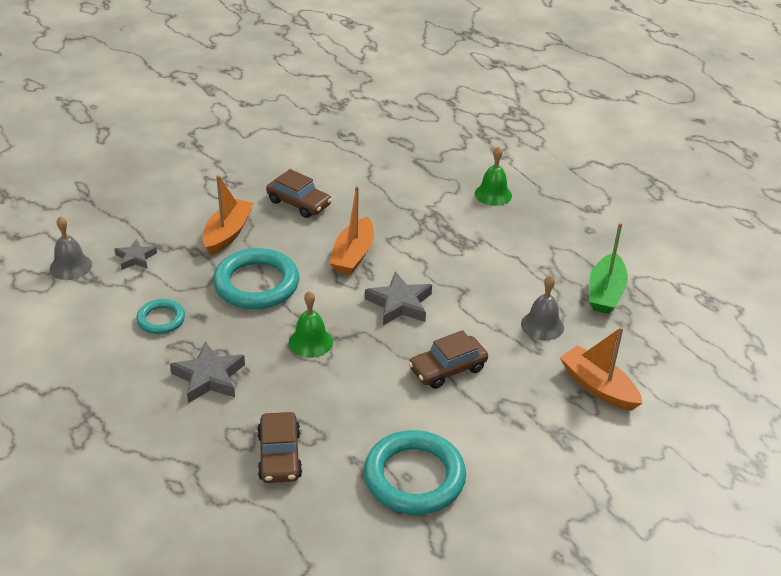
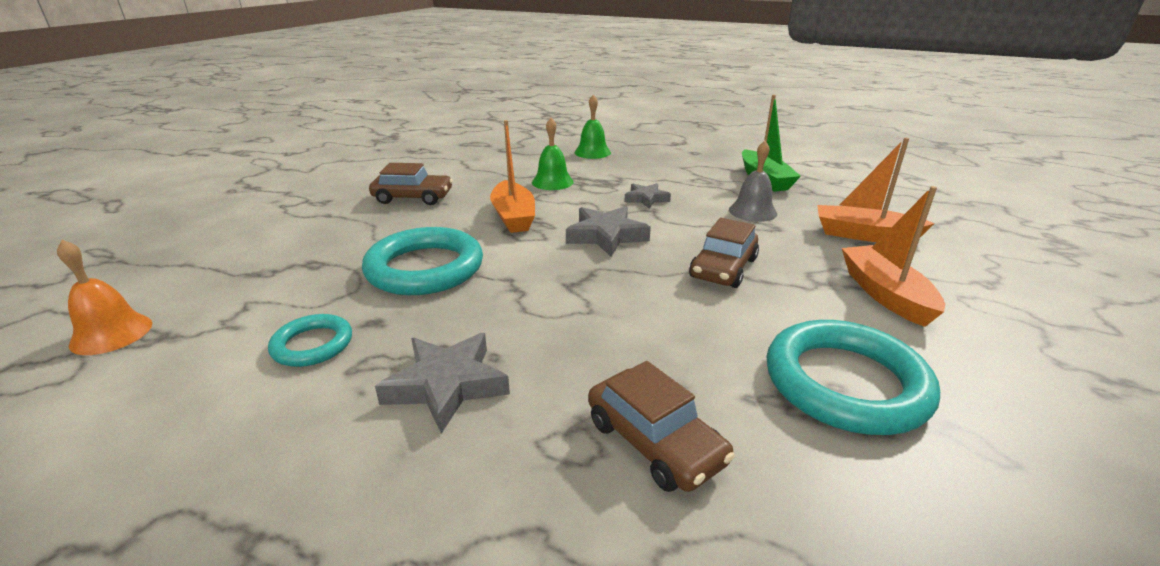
camera: 30 degrees left, 10 degrees down
grey bell [50,216,92,280] -> orange bell [57,240,152,355]
grey star [114,239,157,270] -> grey star moved to [625,183,671,209]
orange boat [203,175,254,255] -> orange boat moved to [842,186,945,327]
green bell [289,291,333,358] -> green bell moved to [532,118,574,190]

